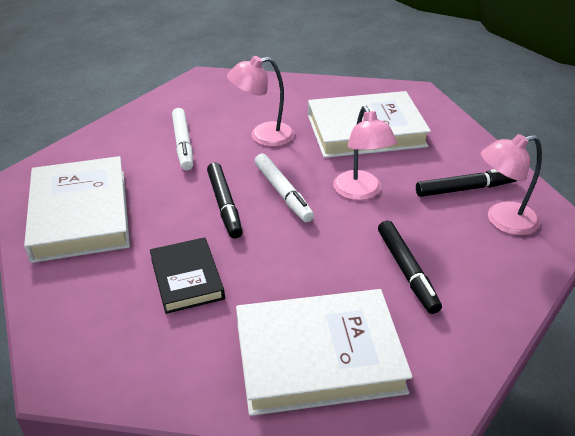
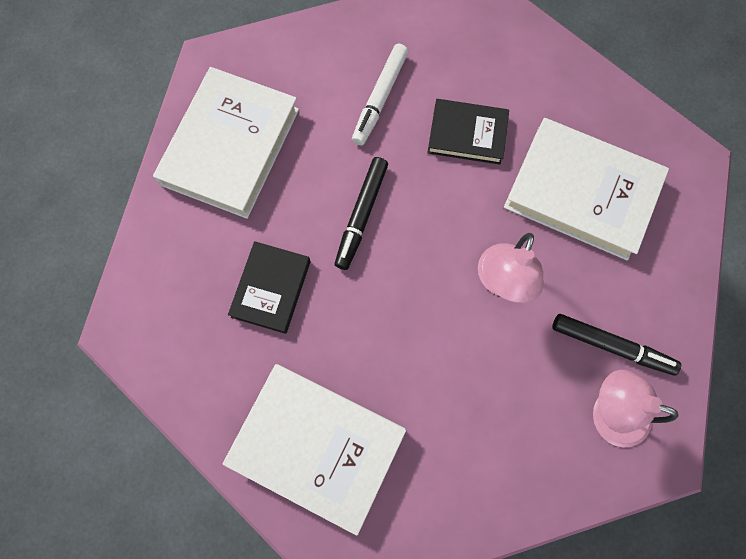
camera: 35 degrees right, 35 degrees up
pink lamp [227,56,295,147] -> black book [427,99,509,165]
white marker [255,153,314,222] -> none
black marker [378,220,442,314] -> none

